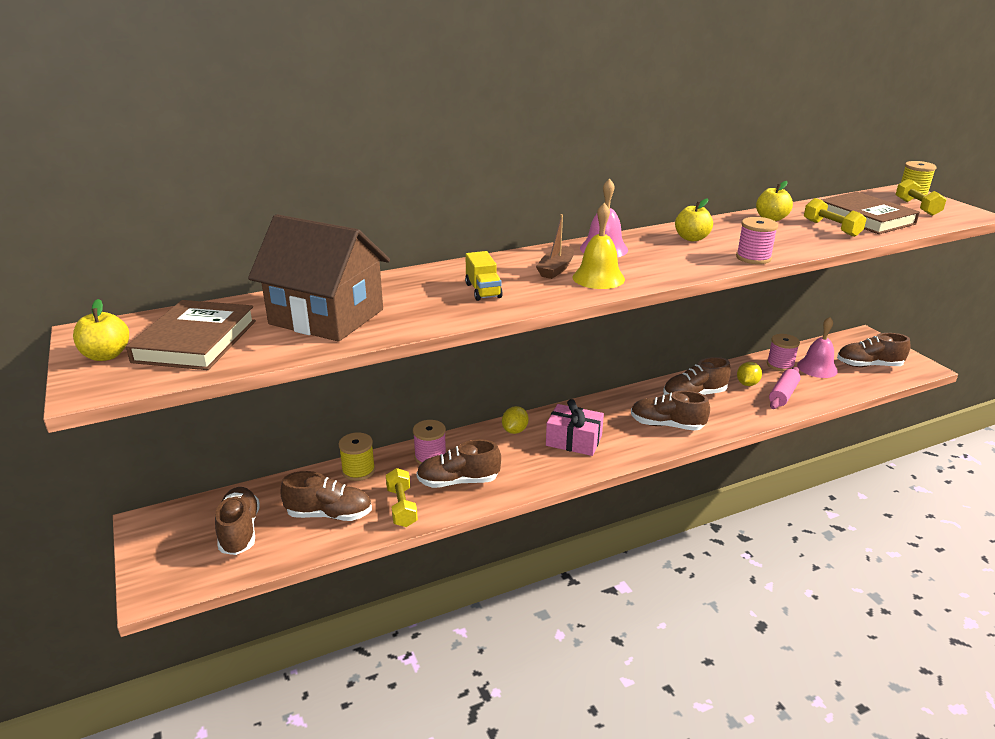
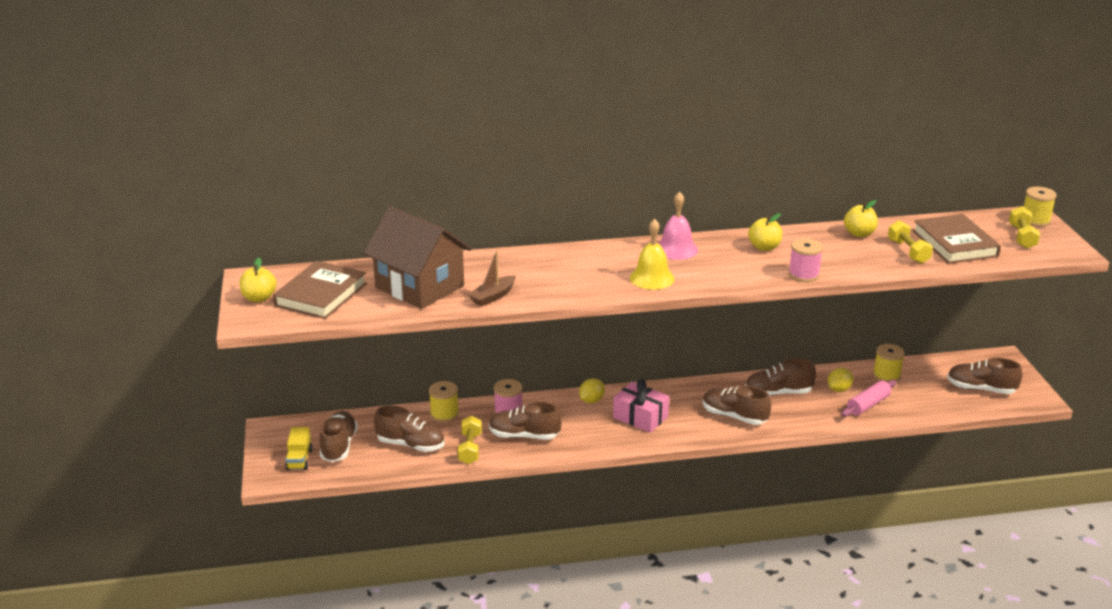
camera: 15 degrees right, 0 degrees up
yellow truck [465,251,503,301] -> yellow truck moved to [285,427,312,470]
brown boat [536,214,574,279] -> brown boat moved to [468,251,516,306]
pink spool [767,334,800,372] -> yellow spool [873,344,905,382]
pink bell [797,317,838,378] -> none

